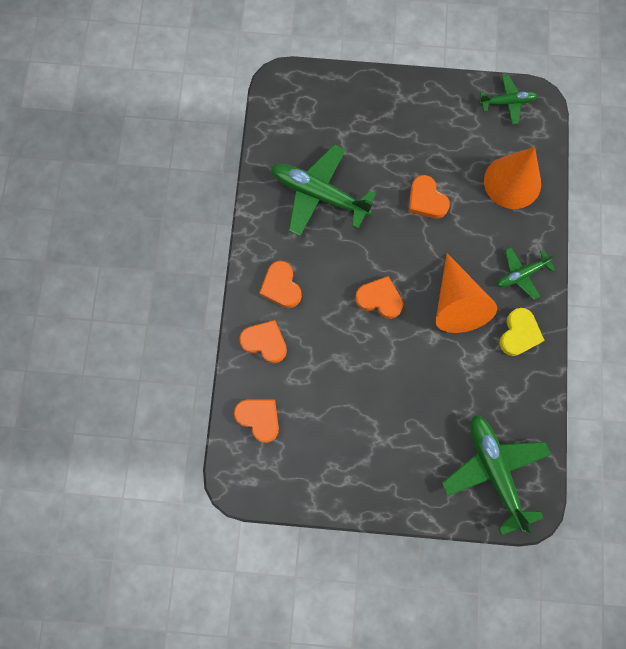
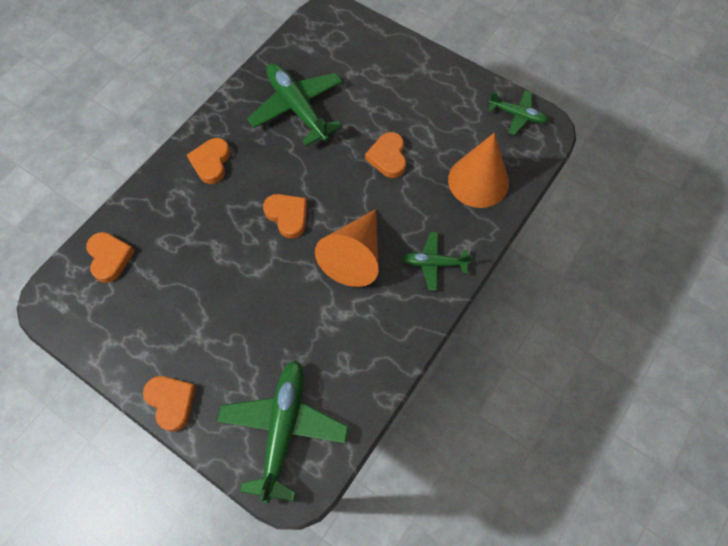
camera: 30 degrees right, 10 degrees down
orange heart [239,320,287,363] -> orange heart moved to [143,376,196,432]
yellow heart [499,308,545,356] -> none

